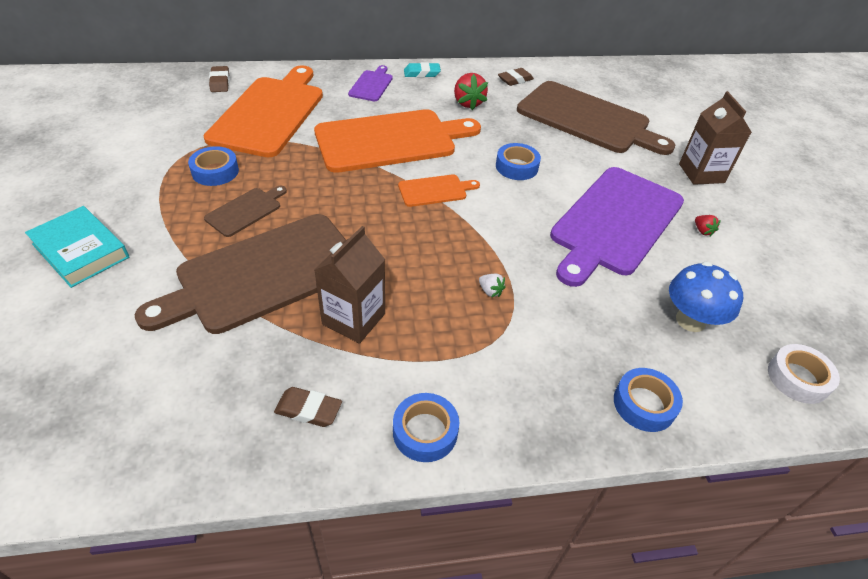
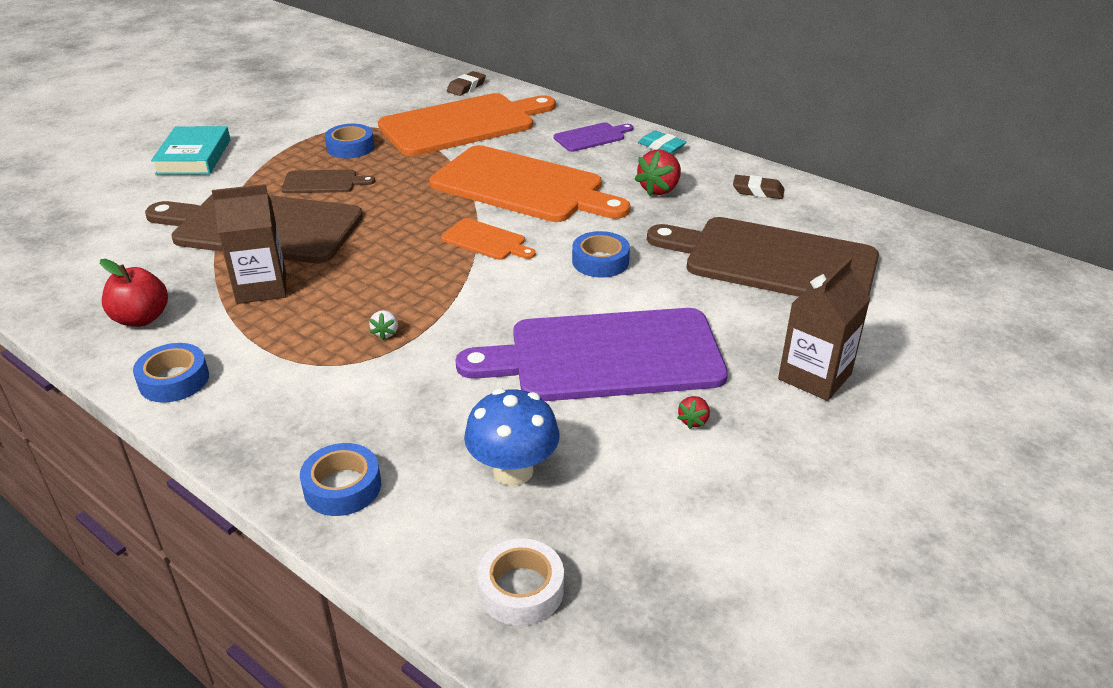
camera: 50 degrees right, 10 degrees down
brown eraser [274,387,342,427] -> red apple [100,259,168,327]
brown cutting board [517,81,675,155] -> brown cutting board turned 120 degrees clockwise [647,217,879,297]

